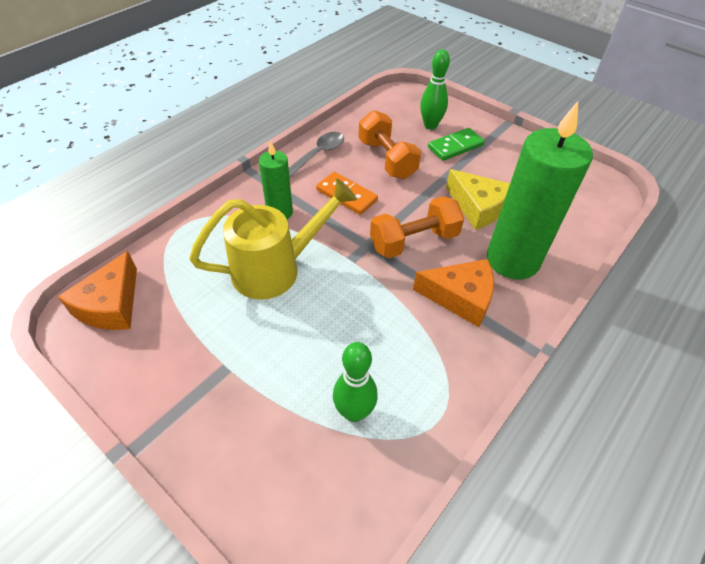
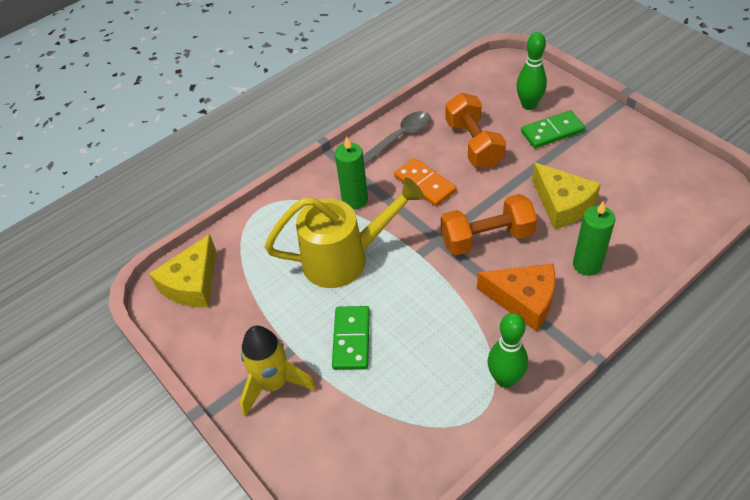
camera: 15 degrees right, 0 degrees up
orange cheese [58,251,137,330] -> yellow cheese [149,234,216,307]
green bowling pin [333,342,378,422] -> green bowling pin moved to [488,313,528,388]
green candle [487,101,593,279] -> green candle [573,201,615,276], size x0.52
none -> yellow rocket [240,326,316,417]
none -> green domino [332,306,370,370]

